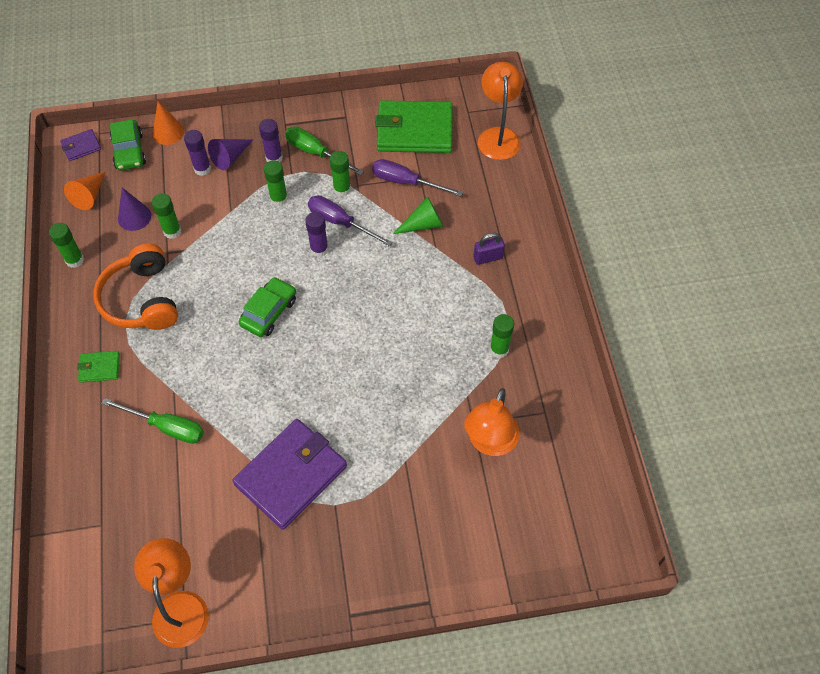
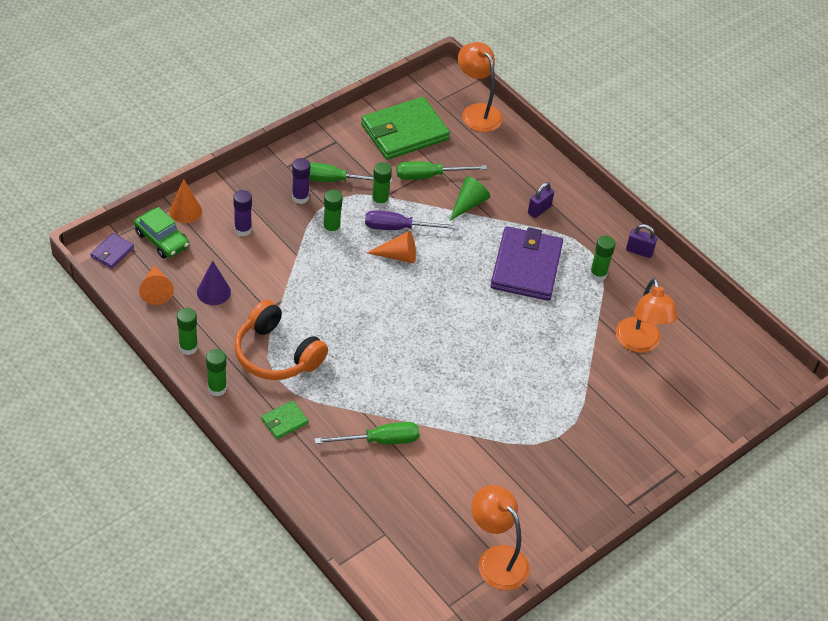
camera: 35 degrees left, 10 degrees down
green glue stick [152,193,181,239] -> green glue stick moved to [206,349,227,396]
purple cone [208,139,253,170] -> none
purple wallet [232,419,347,530] -> purple wallet moved to [490,226,563,301]
green car [239,277,296,337] -> none
purple glue stick [305,212,328,257] -> orange cone [367,231,416,263]
purple screwdriver [372,159,463,197] -> green screwdriver [396,161,487,180]
none -> purple padlock [626,224,657,258]

